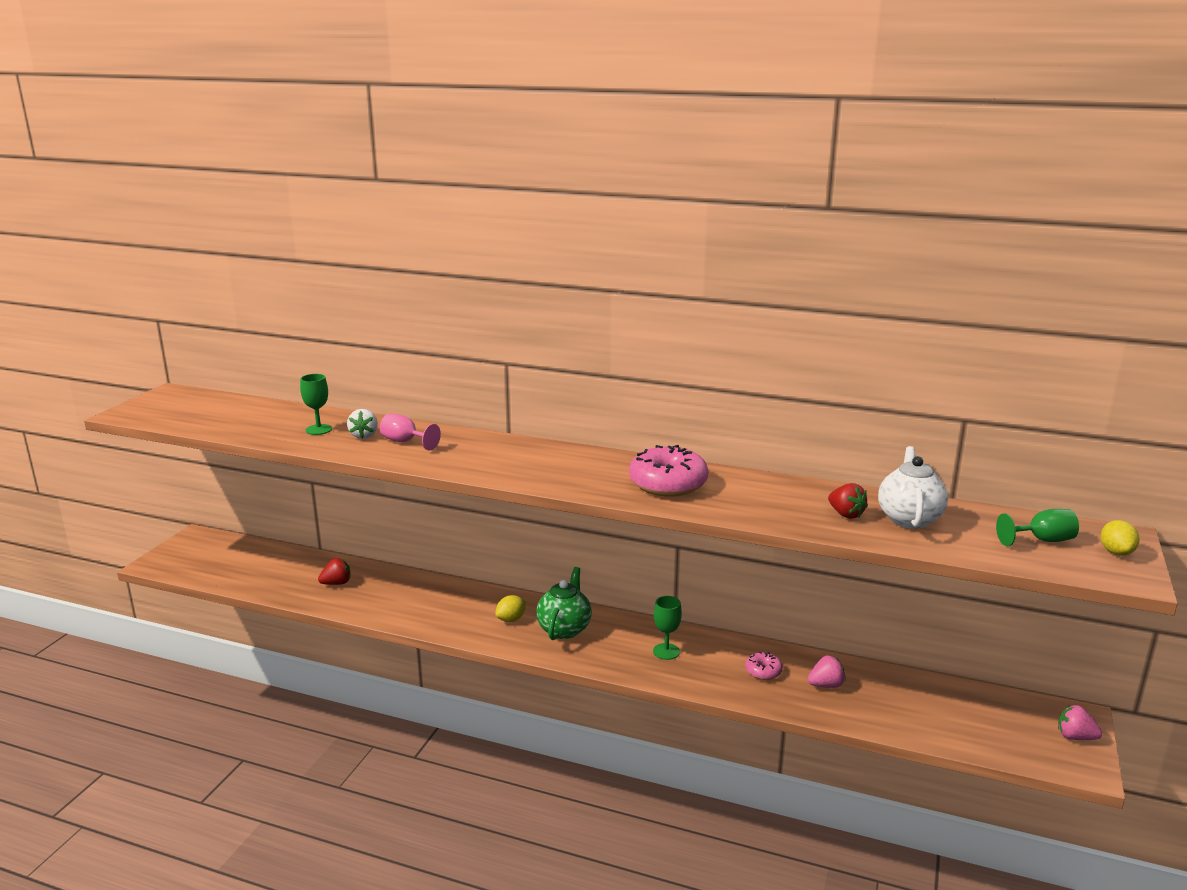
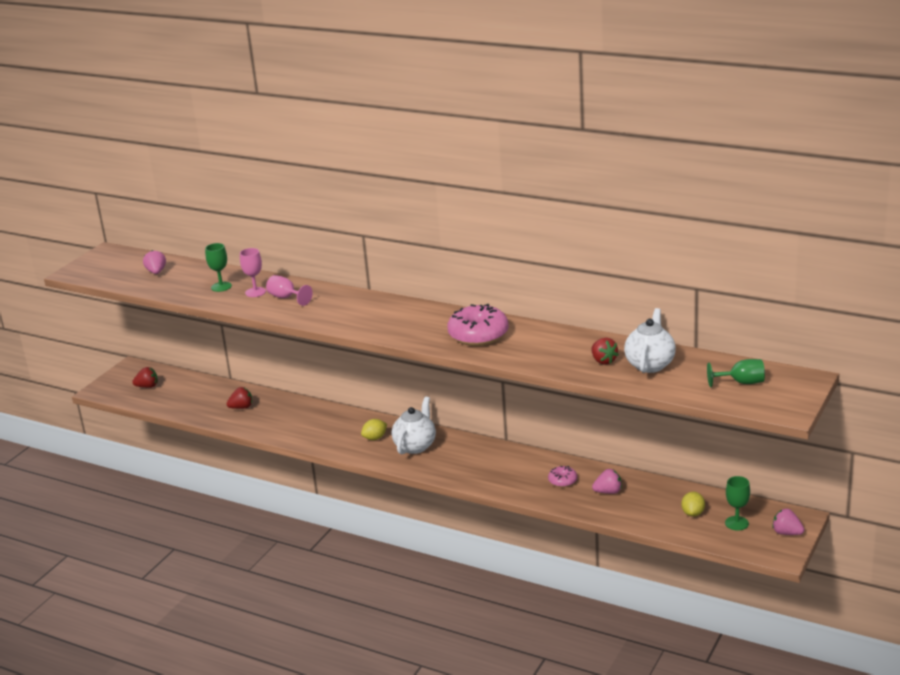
camera: 10 degrees right, 5 degrees up
white strawberry [347,409,378,439] -> pink goblet [240,248,266,297]
green teapot [536,567,592,640] -> white teapot [392,397,436,454]
green goblet [653,596,682,660] -> green goblet moved to [725,476,750,531]
yellow lemon [1101,520,1140,556] -> yellow lemon moved to [681,492,705,517]
none -> red strawberry [132,367,158,388]
none -> pink strawberry [143,250,166,274]

